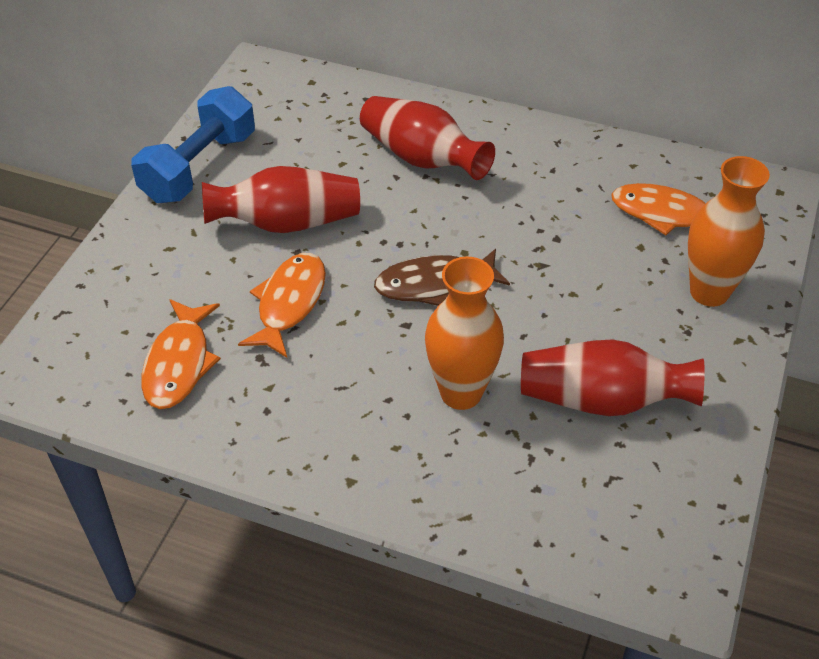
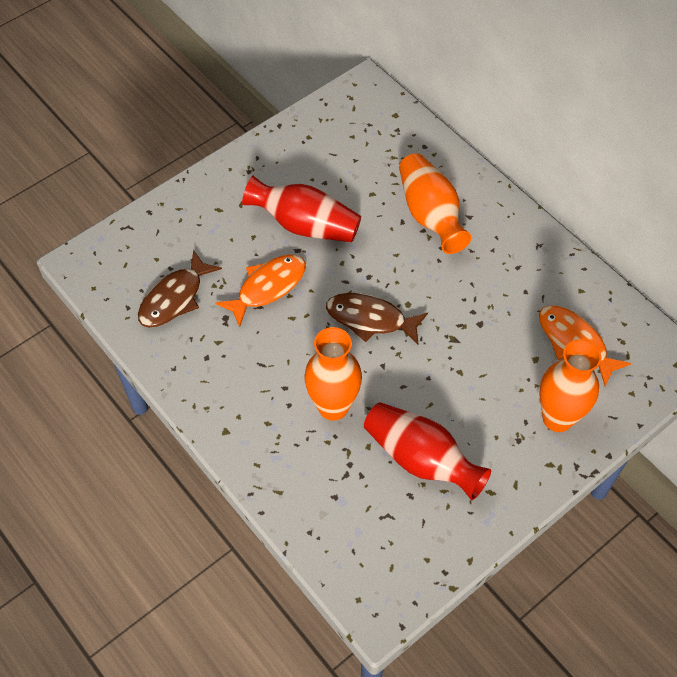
camera: 30 degrees right, 10 degrees up
blue dumbbell [131,86,255,203] -> none
orange fish [141,299,221,409] -> brown fish [138,250,222,328]
red vase [360,96,495,180] -> orange vase [399,153,471,254]

